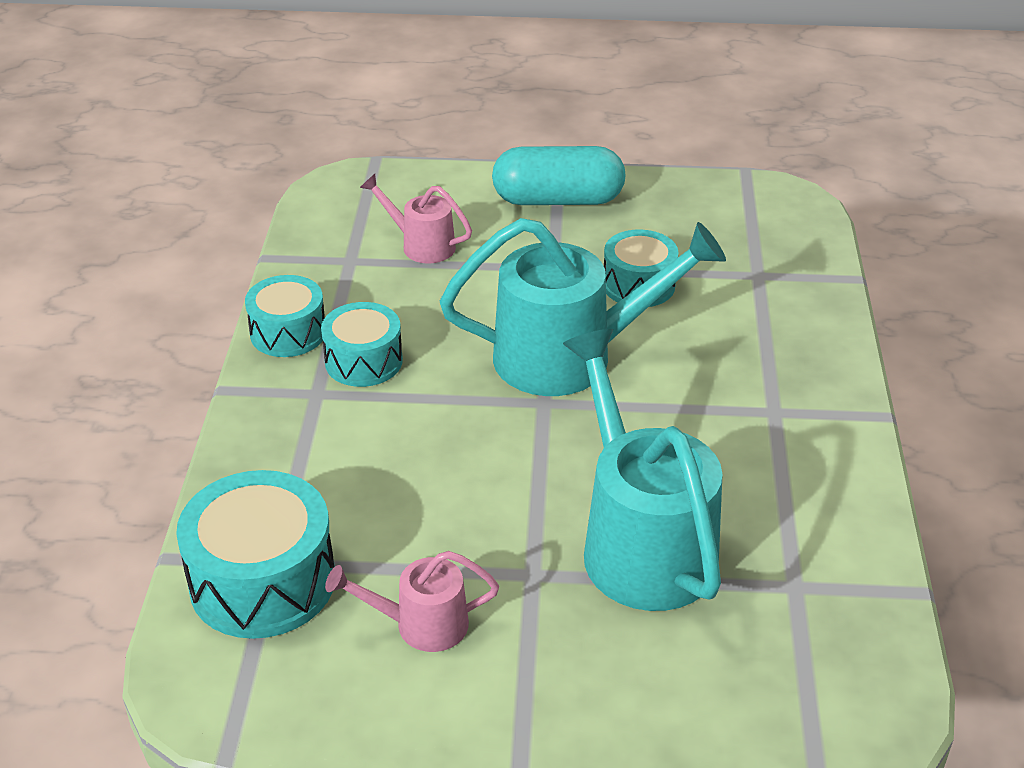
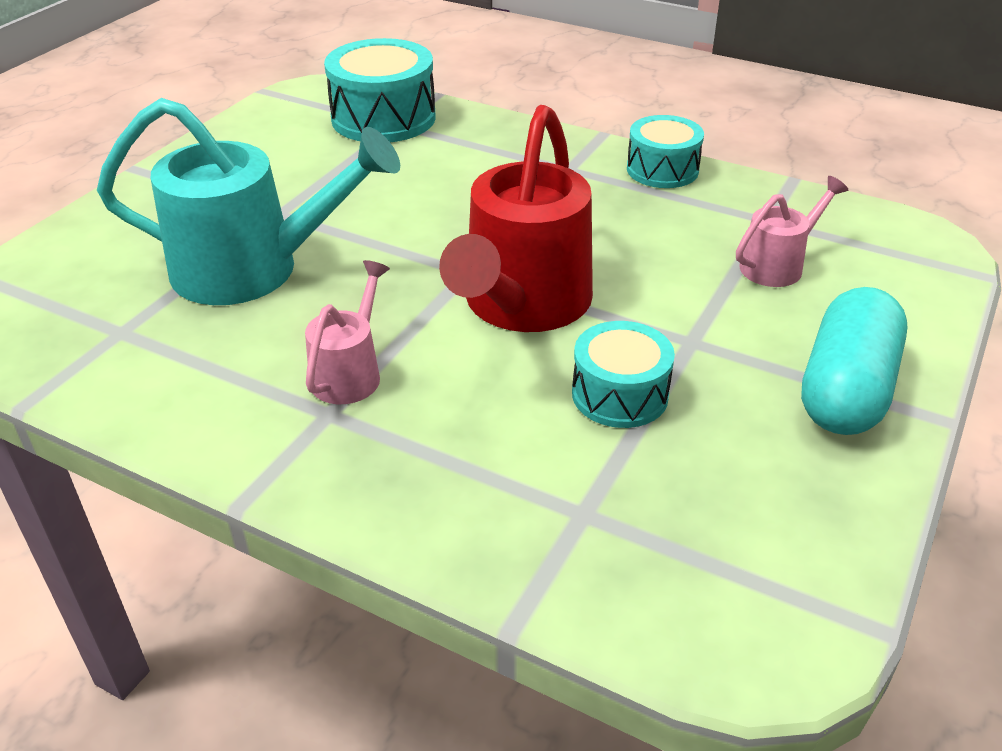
camera: 115 degrees right, 0 degrees up
turquoise drum [321,302,403,387] -> none
pink watering can [325,551,499,652] -> pink watering can moved to [305,260,390,404]
turquoise watering can [440,218,726,396] -> red watering can [439,105,593,332]

